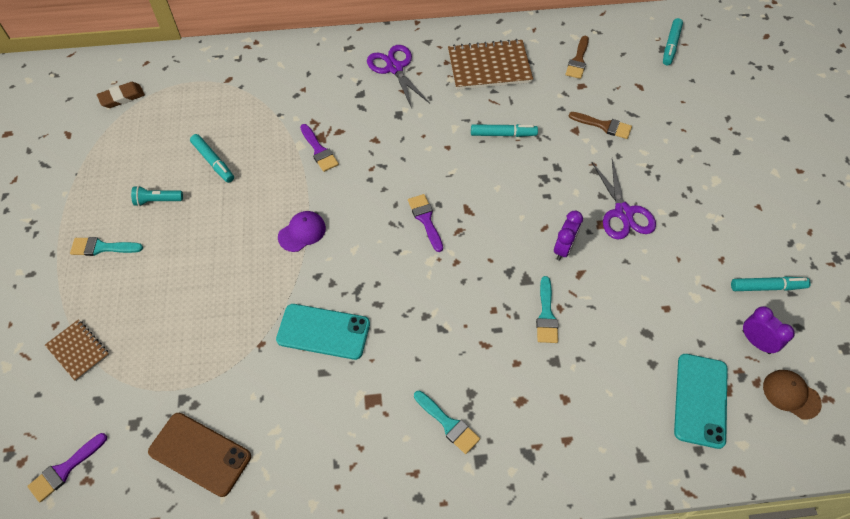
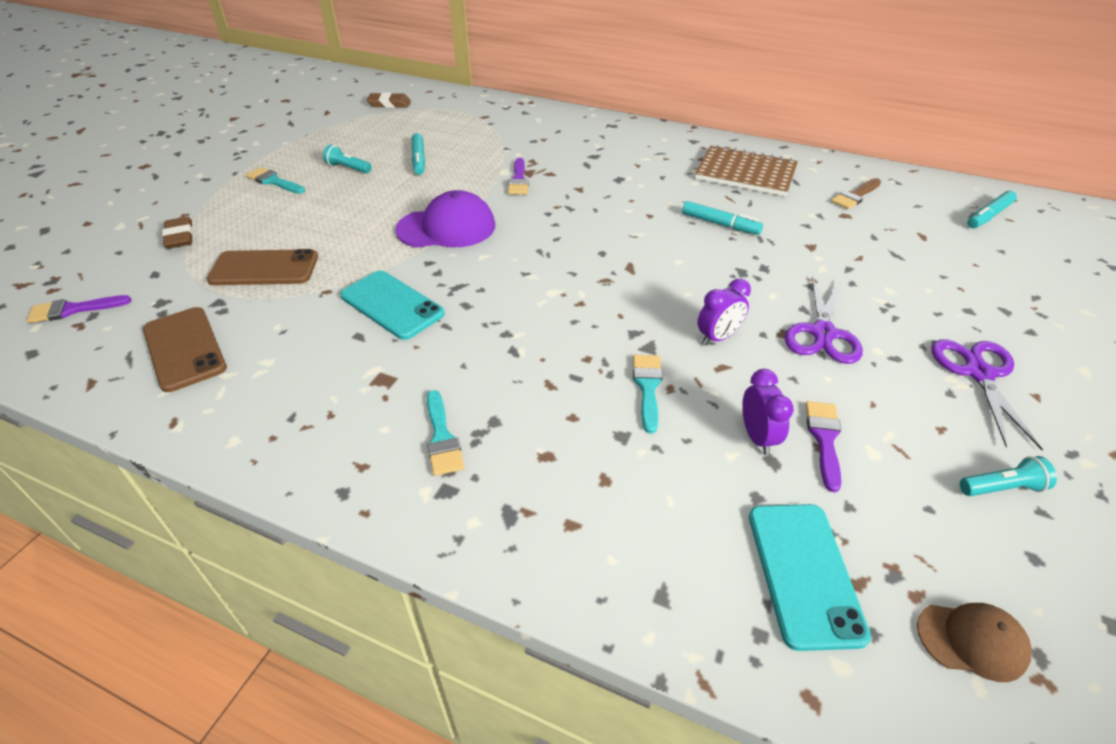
camera: 30 degrees right, 15 degrees down
brown notebook [45,320,109,381] -> brown eraser [162,217,193,249]
purple cap [278,211,326,252] -> purple cap [395,190,495,248], size x1.74
purple scissors [367,45,430,108] -> purple scissors moved to [932,339,1043,450]
purple brush [408,194,443,252] -> purple brush moved to [805,401,841,492]
turquoise brush [536,276,558,343] -> turquoise brush turned 150 degrees clockwise [633,355,663,433]
brown brush [569,112,632,139] -> none
turquoise phone [674,354,728,449] -> turquoise phone turned 45 degrees counterclockwise [749,504,871,651]
turquoise marker [731,276,811,291] -> turquoise flashlight [960,456,1057,496]
purple clock [742,306,795,354] -> purple clock moved to [742,369,794,455]
brown cap [763,370,822,420] -> brown cap turned 120 degrees clockwise [917,603,1032,682]
none -> brown phone [207,249,318,285]

